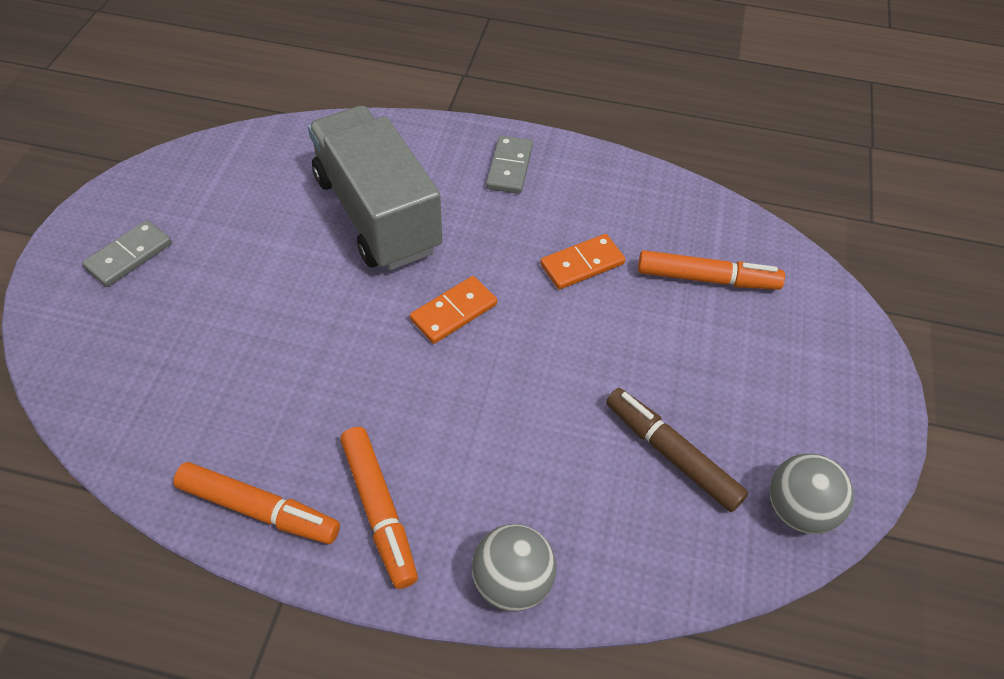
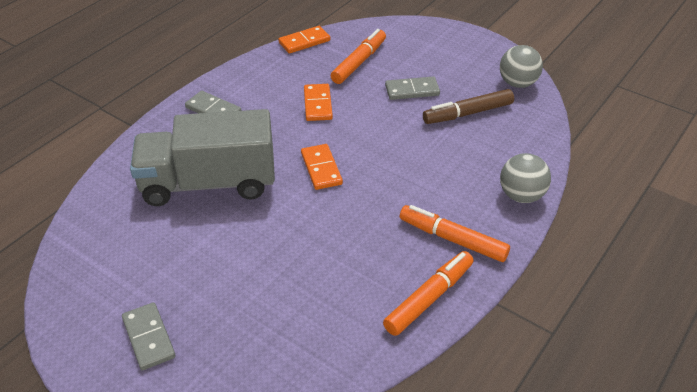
camera: 65 degrees left, 10 degrees down
orange marker [340,427,418,589] -> orange marker turned 150 degrees counterclockwise [400,205,510,262]
none -> orange domino [279,26,330,54]
none -> grey domino [385,76,440,100]

